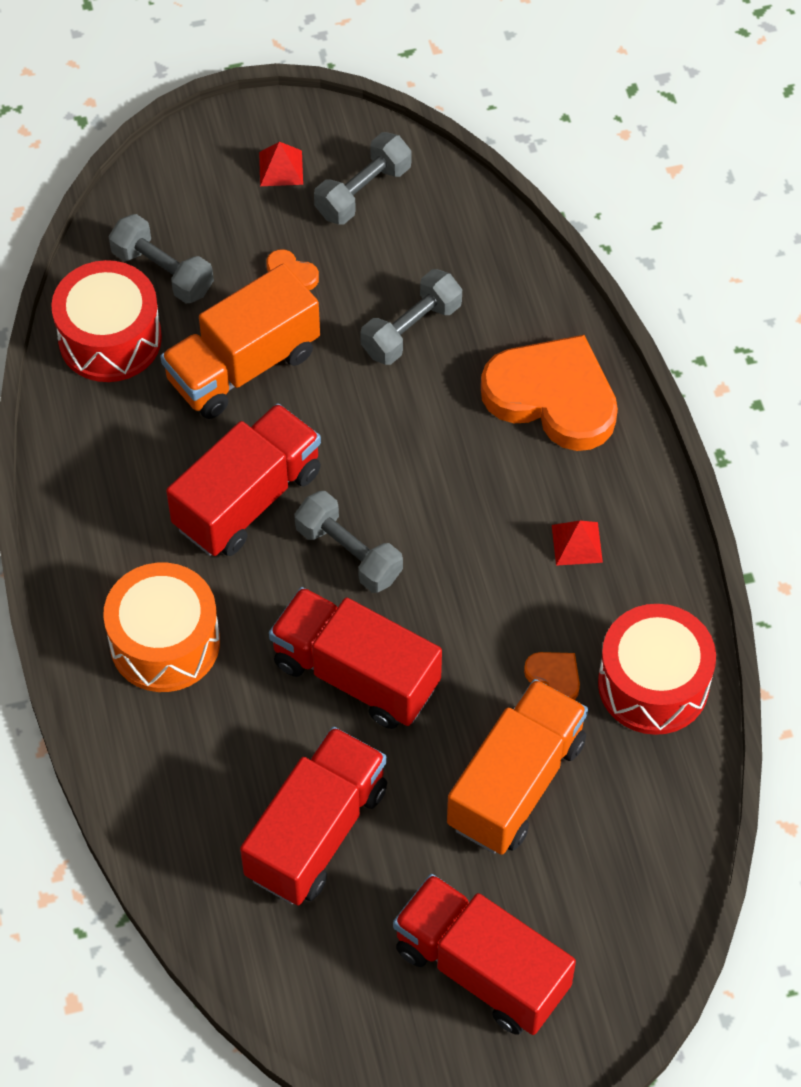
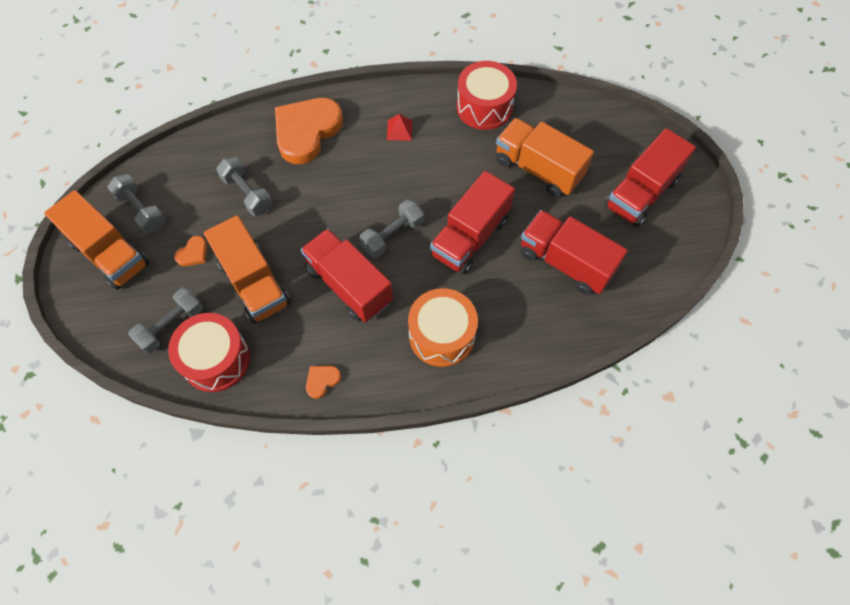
camera: 85 degrees left, 5 degrees up
red pyramid [259,142,303,186] -> orange truck [44,190,149,290]
orange heart [524,652,580,700] -> orange heart moved to [306,366,341,399]

